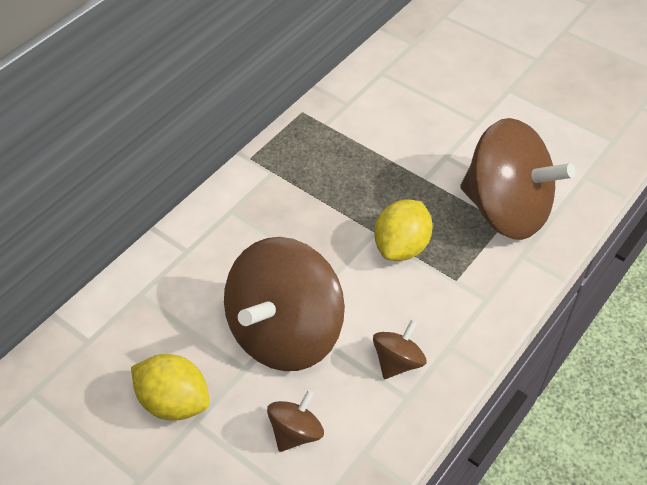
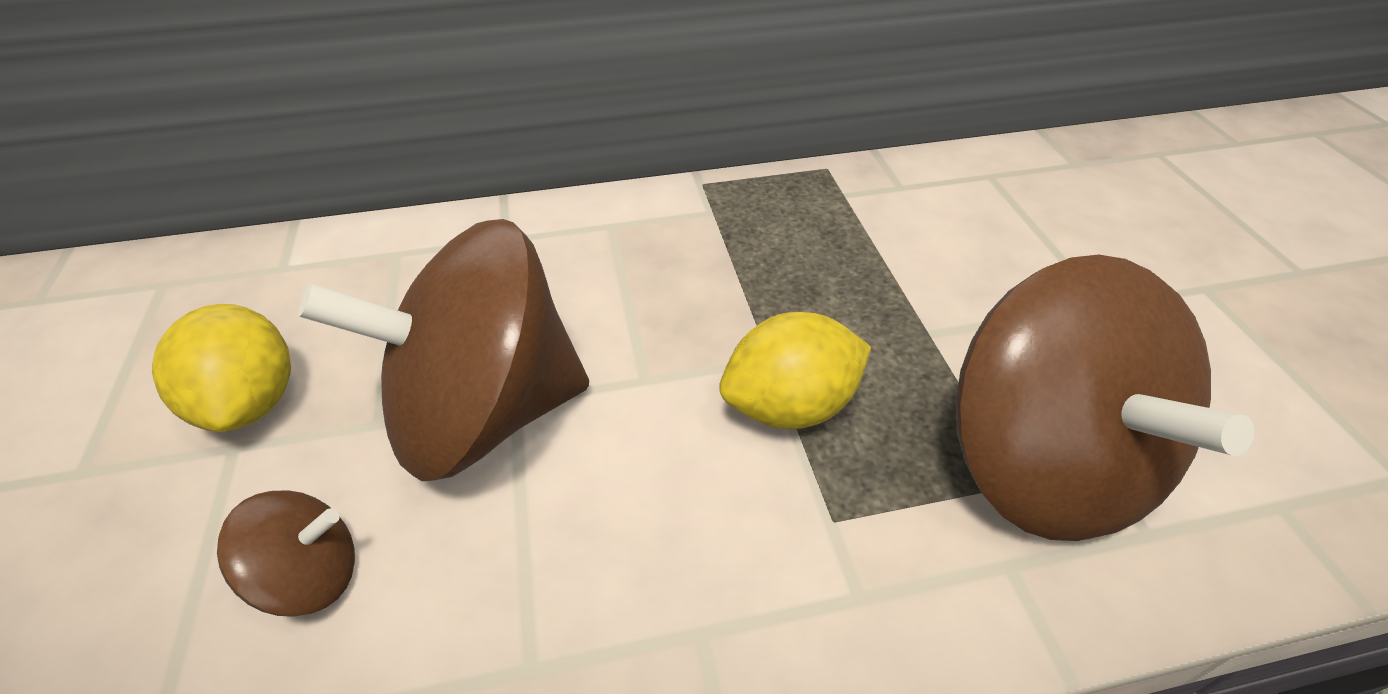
camera: 40 degrees right, 5 degrees down
brown spinning top [373,320,426,379] -> none

